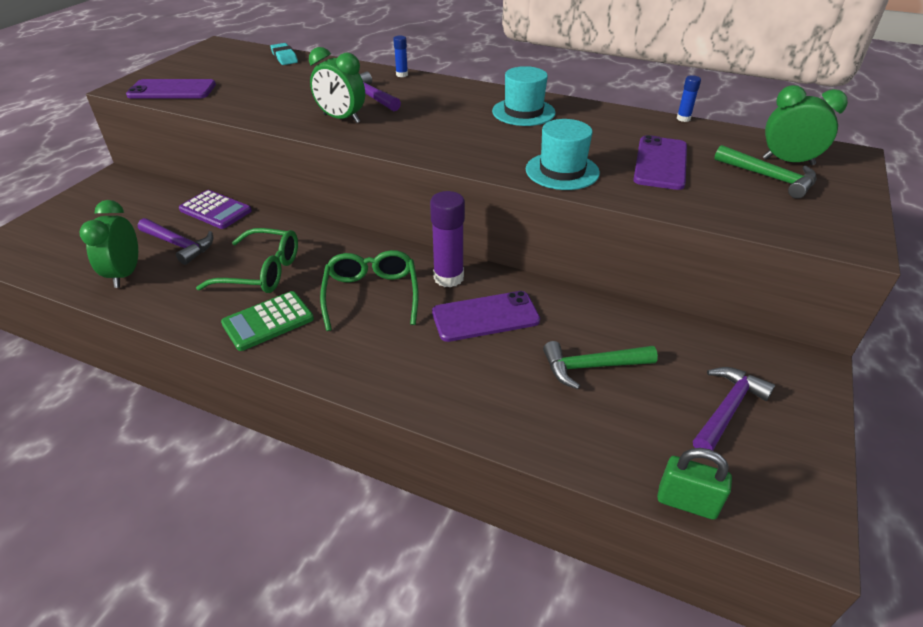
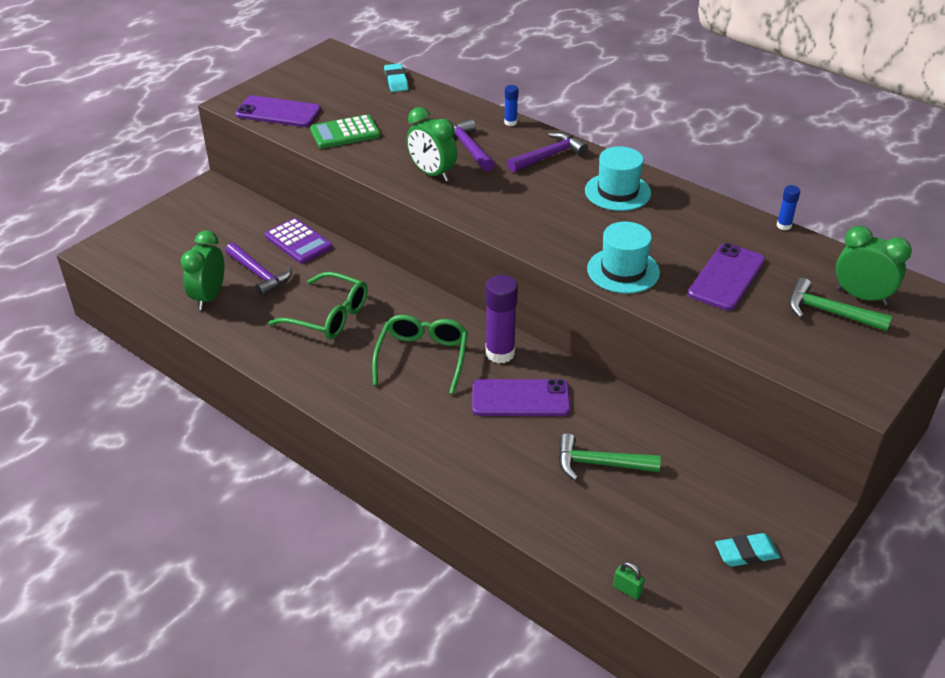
camera: 15 degrees right, 0 degrees up
green calculator [221,291,314,351] -> green calculator moved to [310,115,380,149]
green padlock [657,448,732,520] -> green padlock [613,562,645,600], size x0.58
purple hammer [693,367,775,450] -> purple hammer moved to [507,132,588,172]
green hammer [714,145,817,199] -> green hammer turned 150 degrees clockwise [789,278,892,331]
none -> turquoise eraser [715,533,780,567]

